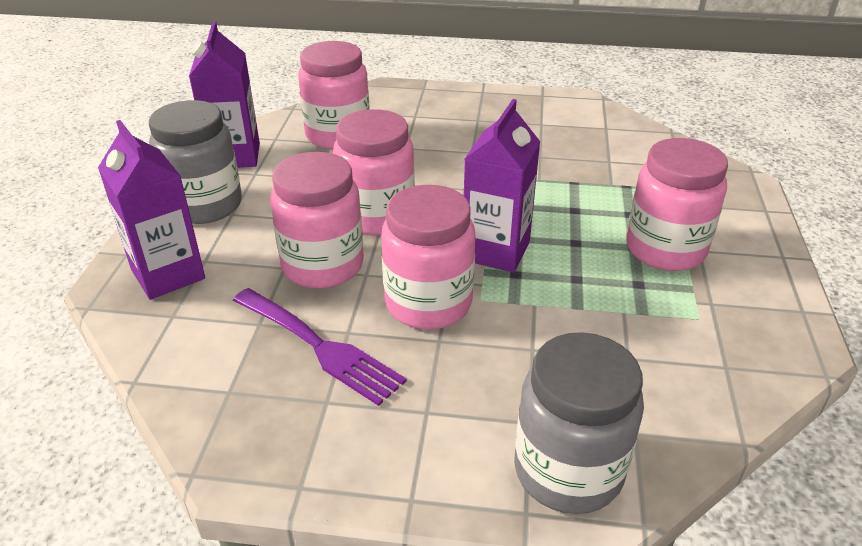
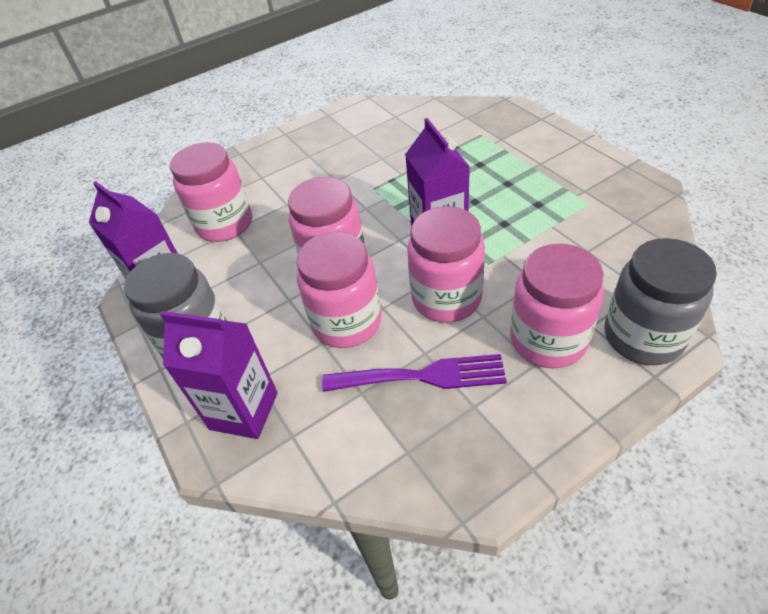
camera: 35 degrees left, 10 degrees up
pink jar [626,138,728,271] -> pink jar moved to [510,244,604,368]

